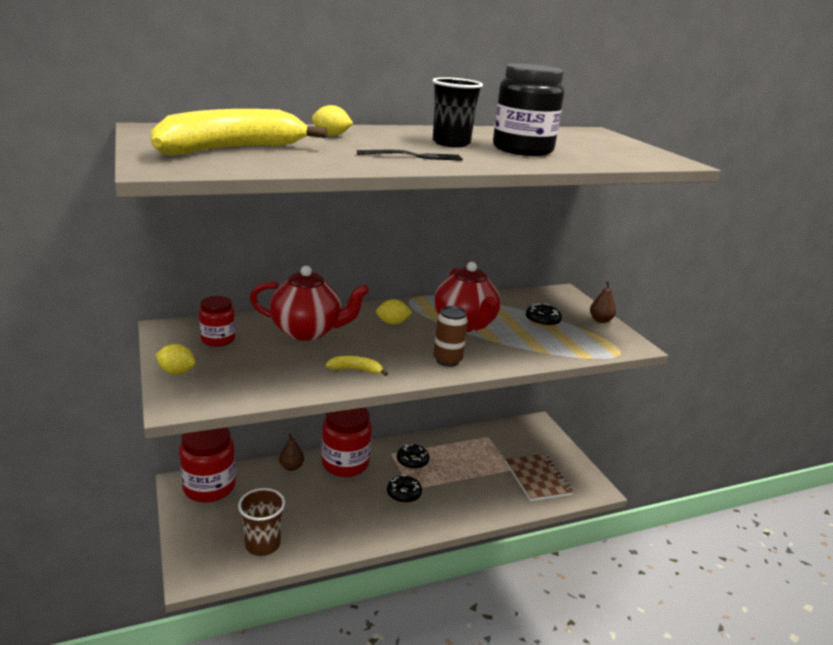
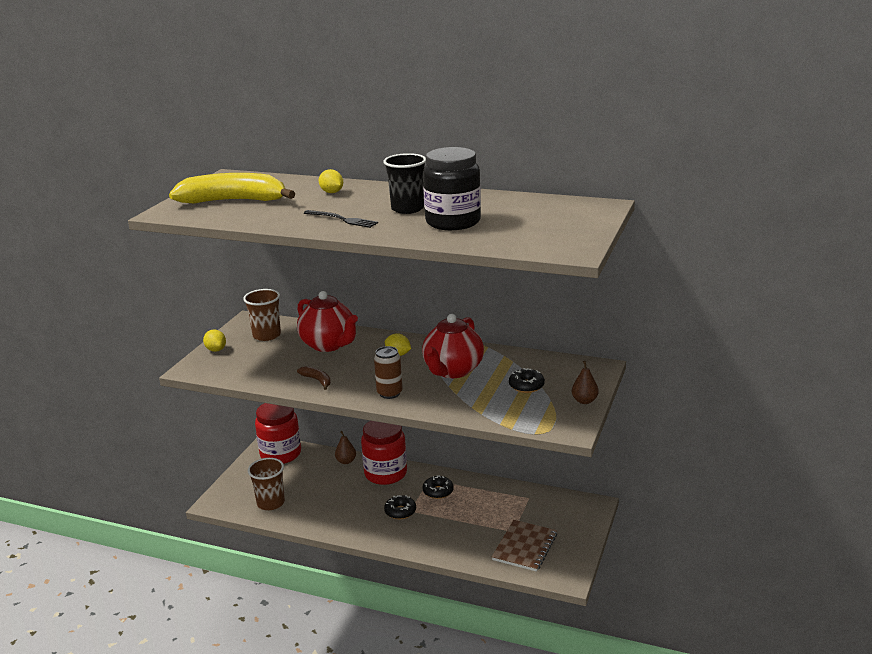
camera: 45 degrees right, 0 degrees up
red jar [199,296,235,347] -> brown cup [243,289,281,341]
yellow banana [325,356,388,376] -> brown banana [297,366,331,390]

